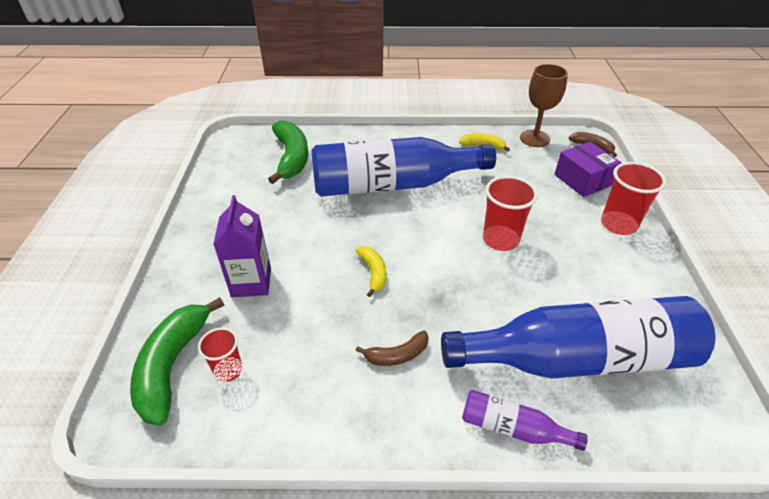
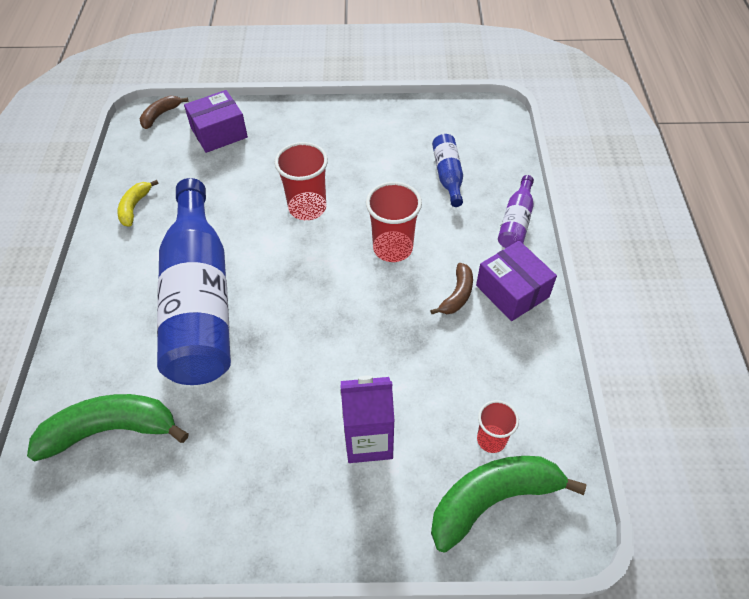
camera: 90 degrees left, 10 degrees up
green banana [130,297,224,426] -> green banana turned 150 degrees clockwise [431,456,586,552]
yellow banana [356,247,386,297] -> none
brown banana [356,331,429,366] -> brown banana turned 45 degrees clockwise [430,263,473,314]
blue bottle [441,296,715,379] -> blue bottle [432,134,463,207], size x0.43
brown goblet [520,64,568,147] -> none
red cup [601,162,666,235] -> red cup moved to [366,182,422,262]
none -> purple box [476,241,557,321]

